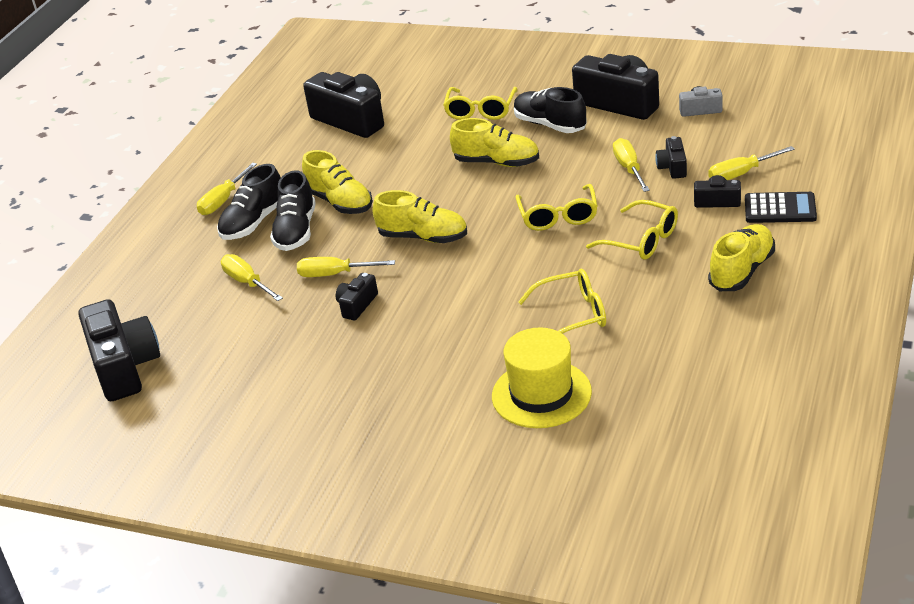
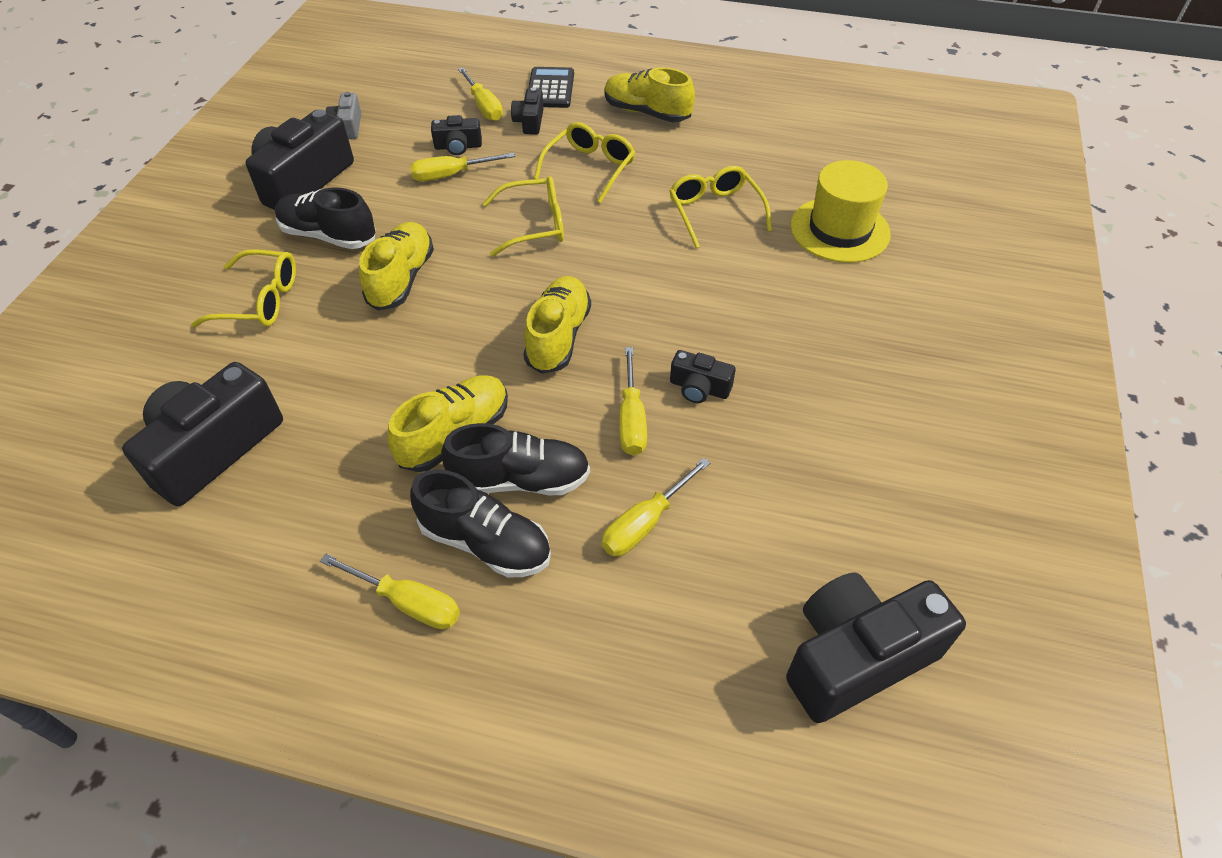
camera: 100 degrees left, 15 degrees up
black shoe [514,87,587,133] -> black shoe turned 75 degrees clockwise [275,187,376,249]

